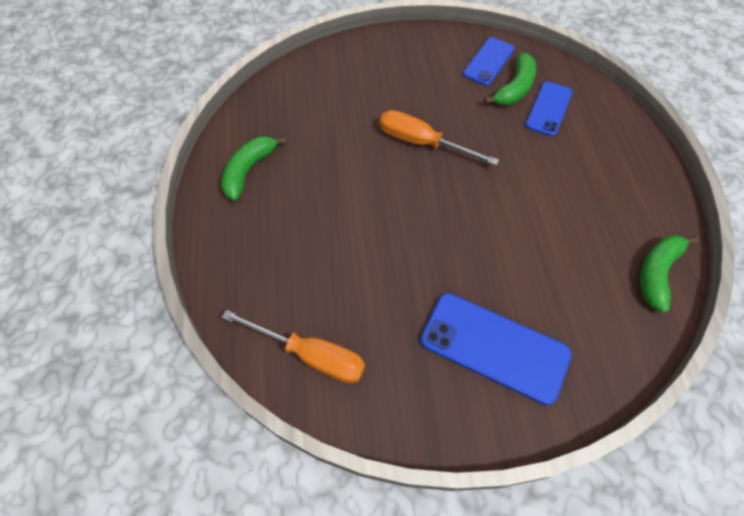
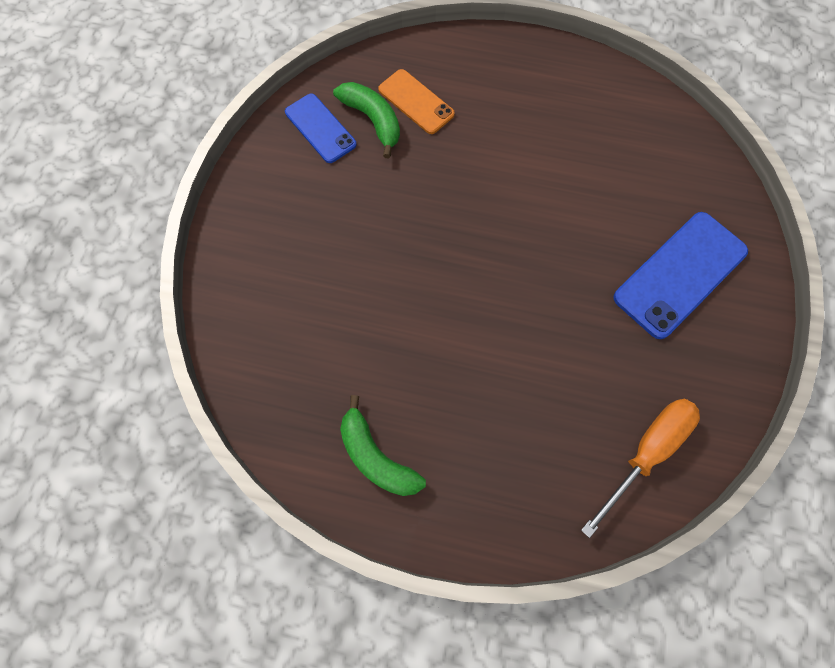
camera: 70 degrees left, 10 degrees up
orange screwdriver [380,110,499,166] -> none
blue phone [525,81,573,136] -> orange phone [378,69,455,134]
green banana [640,235,699,313] -> none

